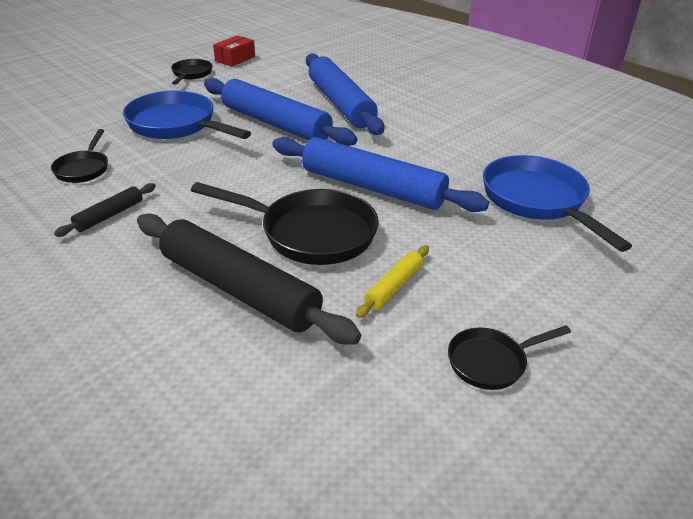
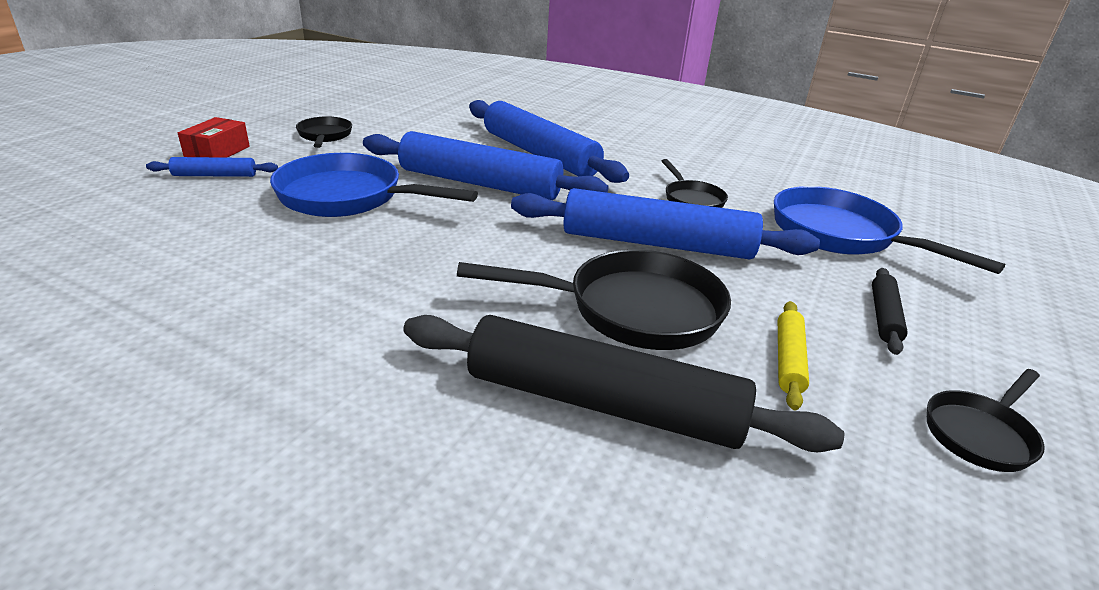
camera: 20 degrees left, 5 degrees down
black pan [51,129,108,183] -> black pan moved to [662,159,728,208]
black rolling pin [54,183,156,237] -> black rolling pin moved to [872,268,908,355]
red box [213,35,255,67] -> red box moved to [178,117,250,158]
none -> blue rolling pin [146,157,278,177]

